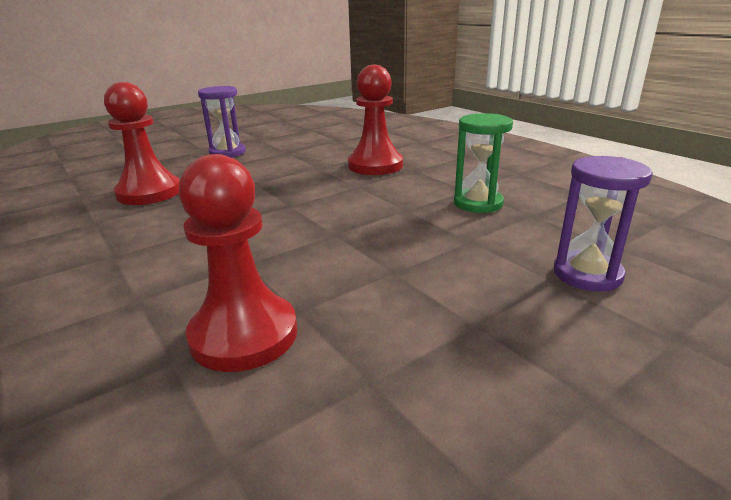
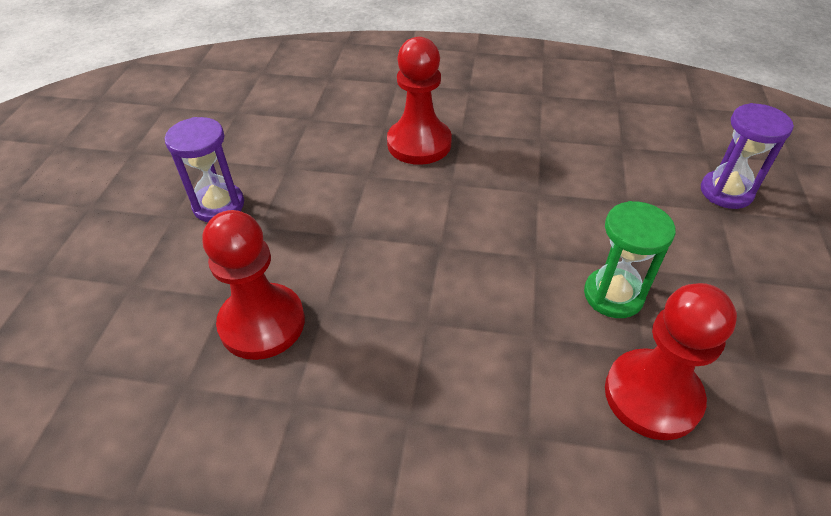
camera: 45 degrees left, 20 degrees up
green hourglass [454,113,513,213] -> green hourglass moved to [584,201,676,318]

